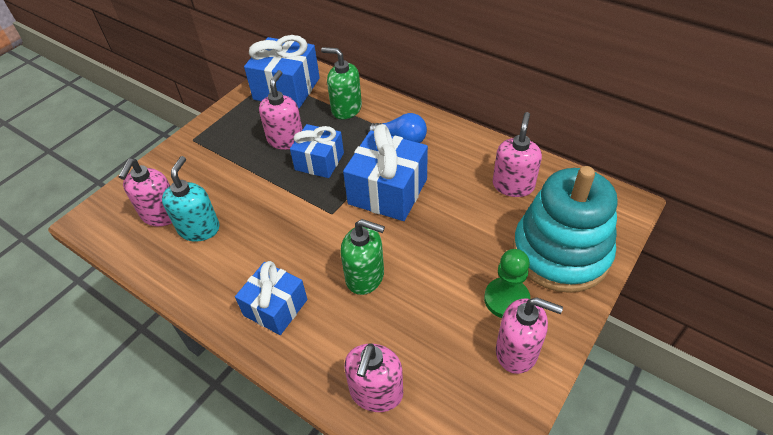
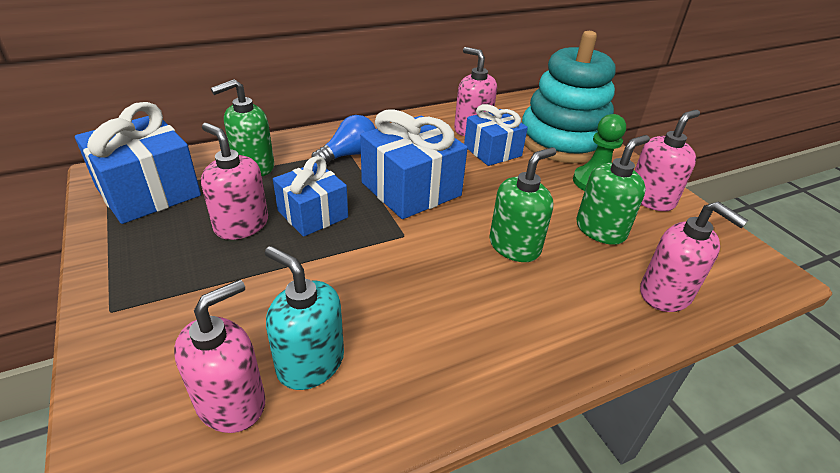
camera: 65 degrees left, 10 degrees down
pink soap dispenser [119,158,172,226] -> pink soap dispenser turned 90 degrees counterclockwise [174,279,265,433]
blue gift [235,261,307,335] -> blue gift moved to [464,104,528,166]
none -> green soap dispenser [577,135,650,245]

